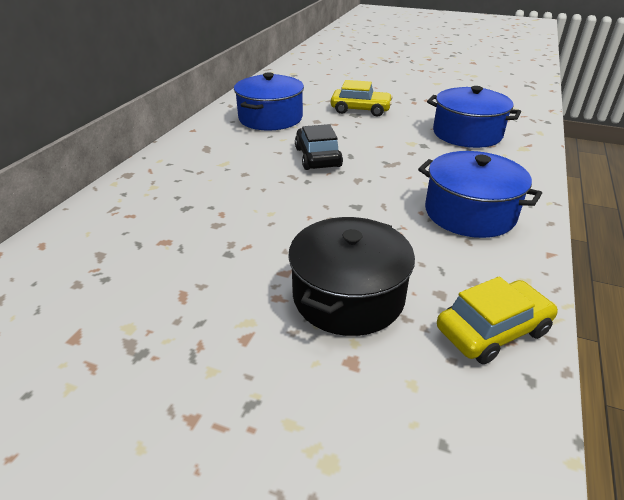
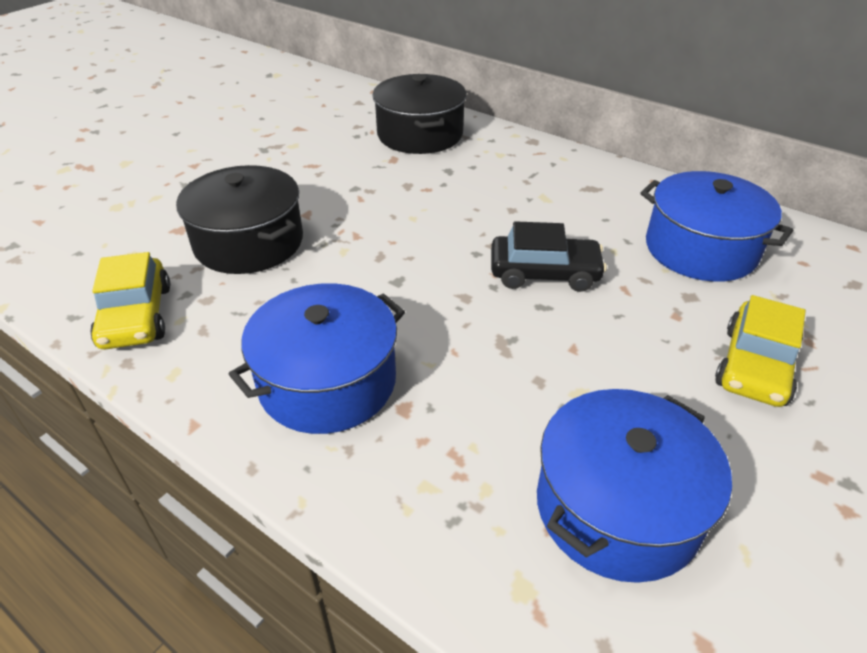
camera: 105 degrees right, 5 degrees up
none -> black pot [372,74,467,154]

